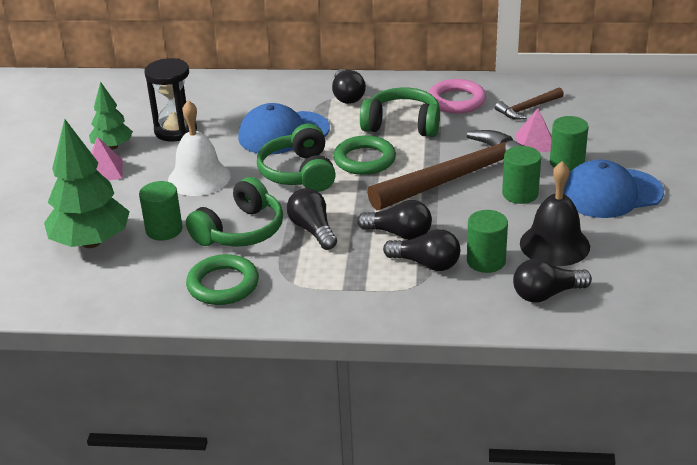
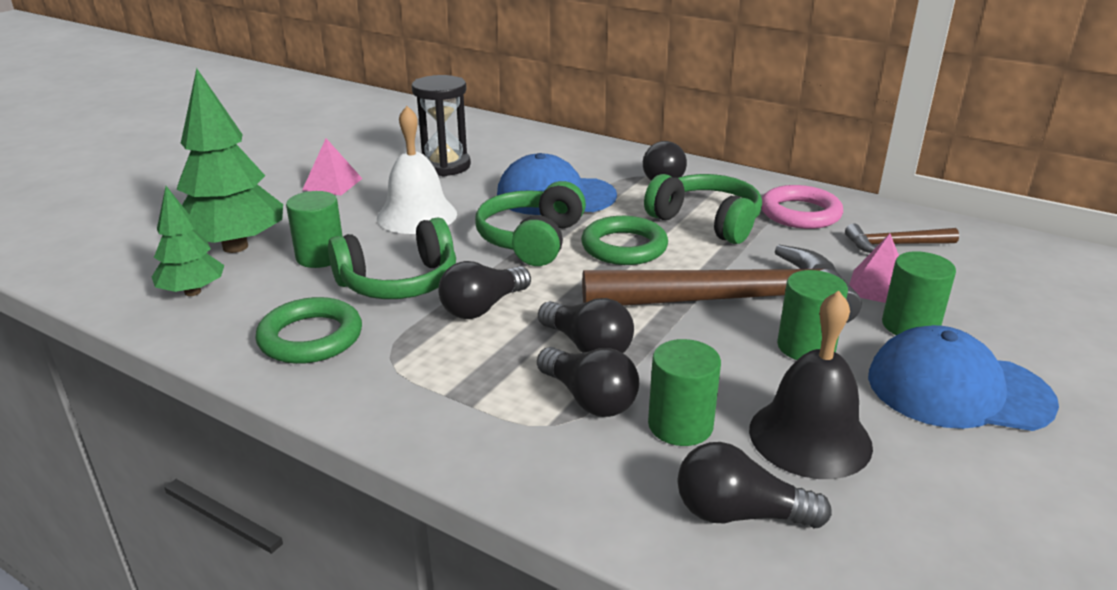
camera: 25 degrees right, 5 degrees down
green tree [89,81,133,150] -> green tree moved to [152,186,224,296]
black light bulb [287,188,337,250] -> black light bulb turned 135 degrees counterclockwise [439,261,531,319]

